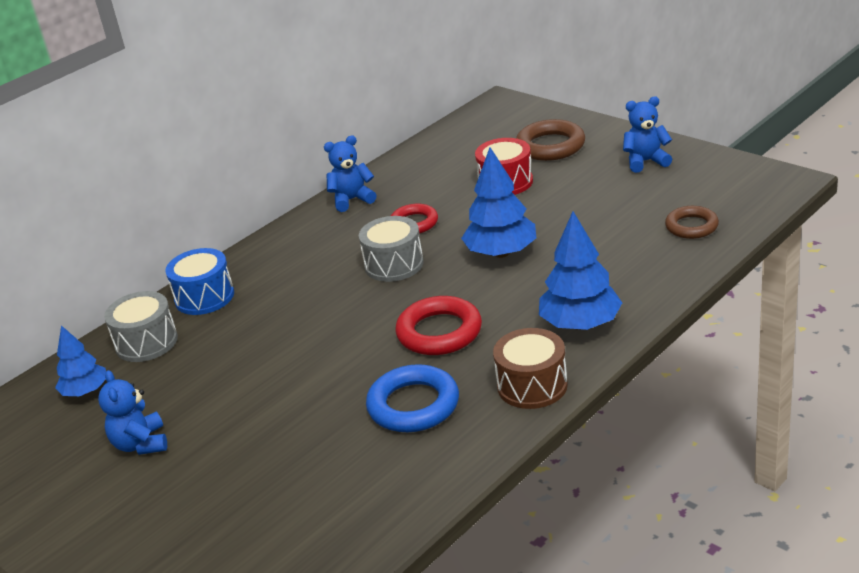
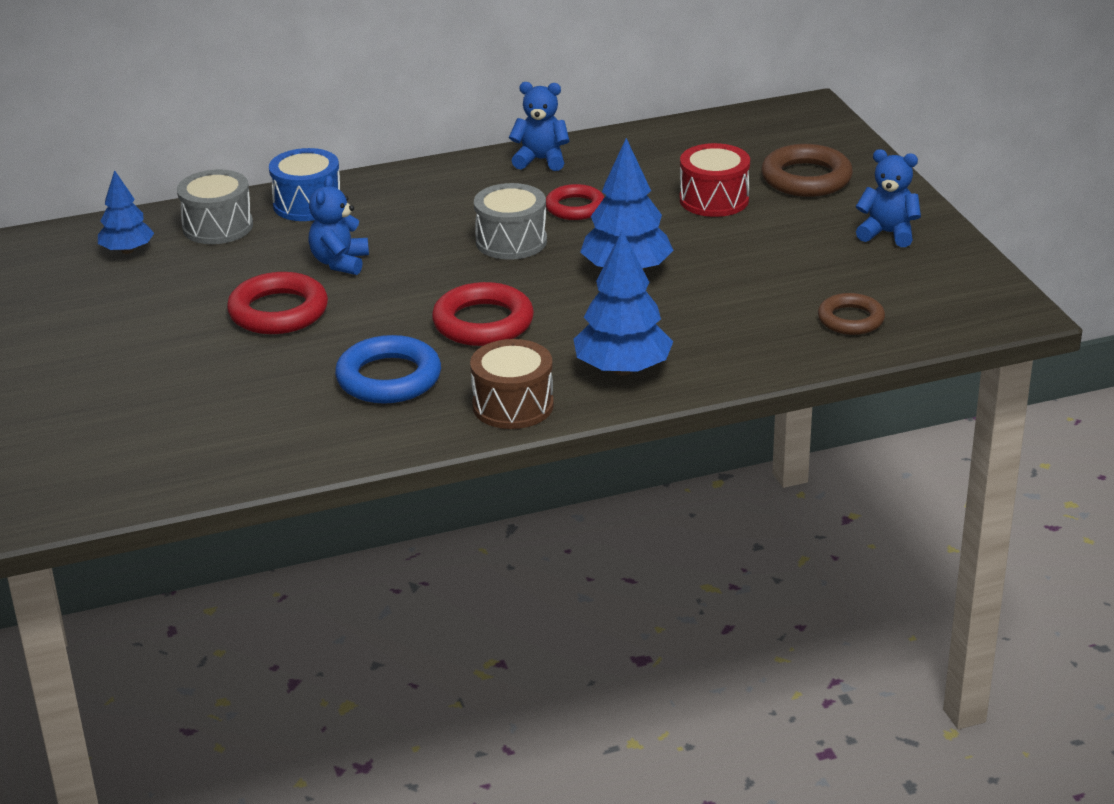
camera: 25 degrees right, 0 degrees up
blue teddy bear [98,370,167,455] -> blue teddy bear moved to [308,176,369,275]
none -> red ring [227,272,328,334]

